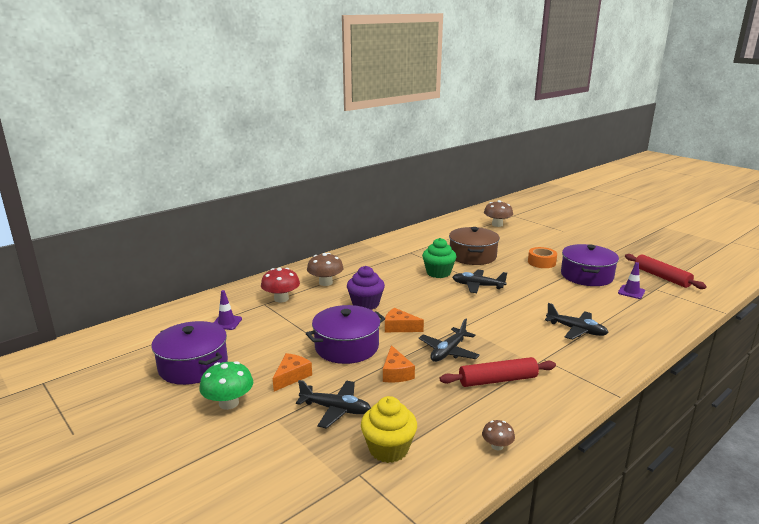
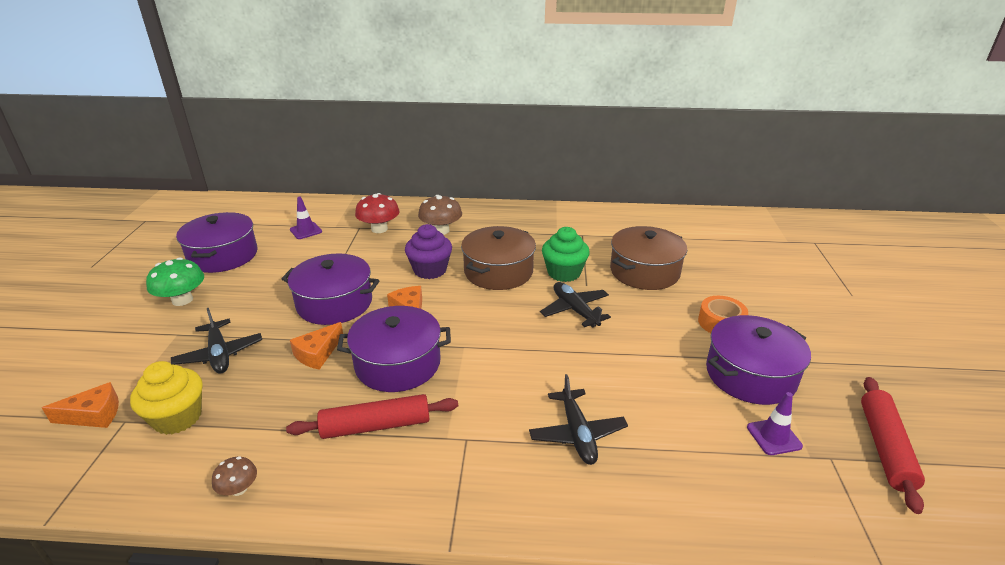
camera: 45 degrees right, 10 degrees up
orange cheese [273,353,312,391] -> orange cheese moved to [42,382,119,428]
black plane [419,318,480,362] -> purple pot [337,306,451,392]
red rolling pin [440,357,556,387] -> red rolling pin turned 45 degrees counterclockwise [286,394,458,439]
brown mushroom [484,200,513,227] -> none
none -> brown pot [461,226,536,290]

